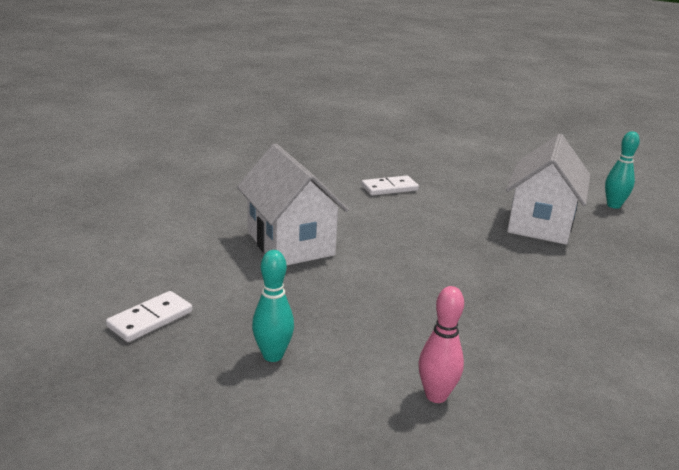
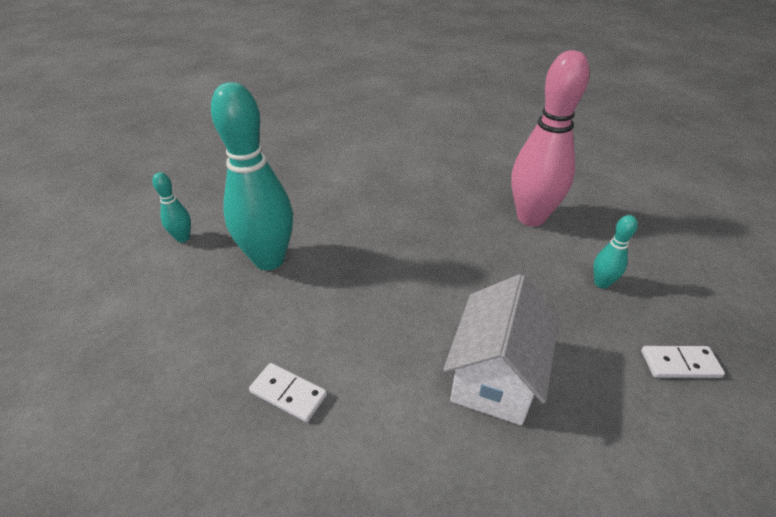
camera: 130 degrees left, 15 degrees up
pink bowling pin [419,286,464,403] -> pink bowling pin [511,50,590,227], size x2.24
white house [506,134,590,245] -> turquoise bowling pin [211,82,293,270]

